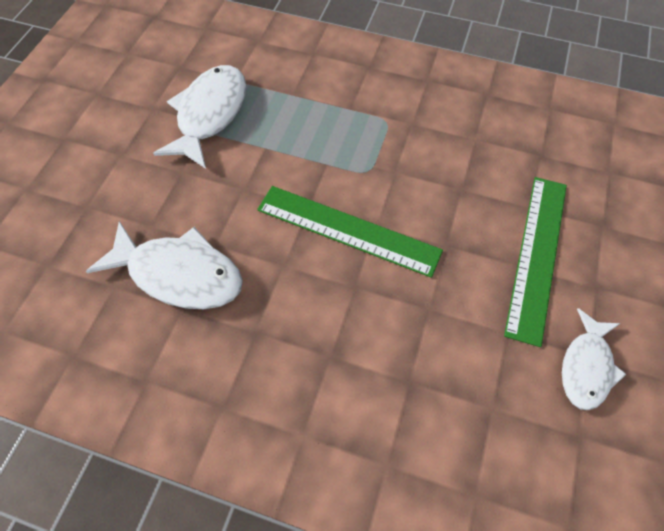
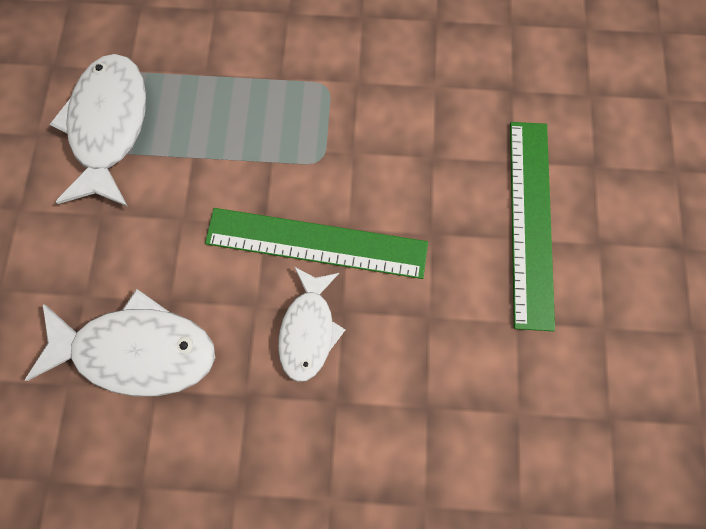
camera: 15 degrees left, 15 degrees up
white fish [562,308,626,410] -> white fish moved to [278,267,345,382]

